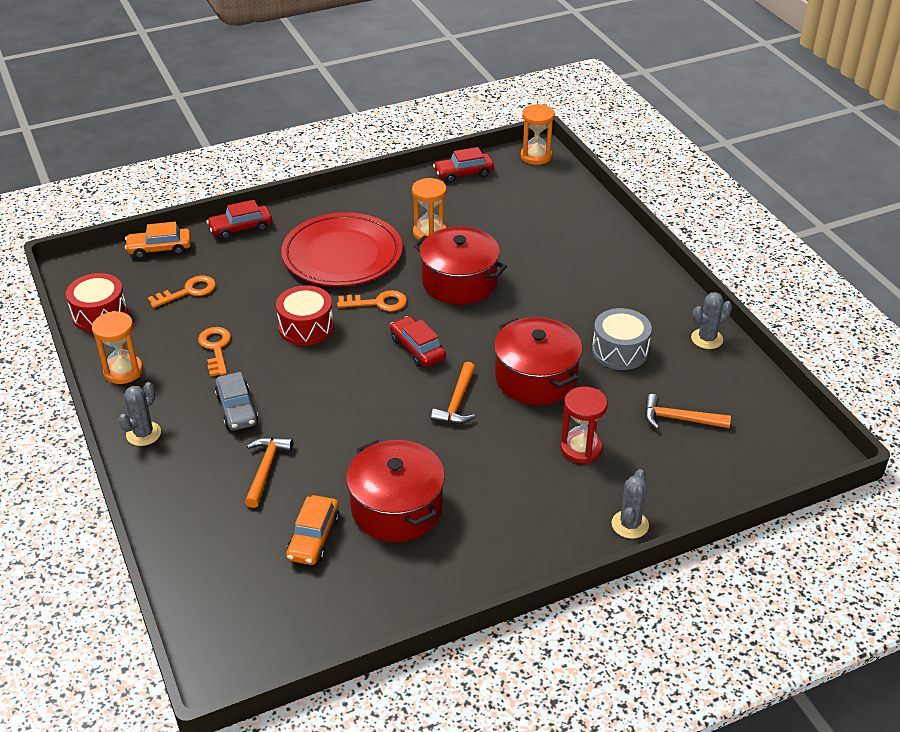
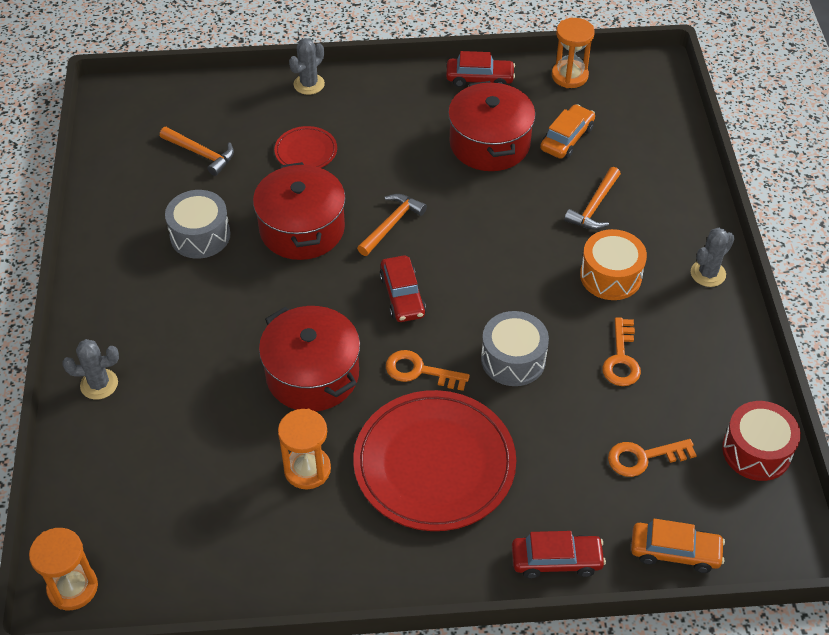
camera: 160 degrees left, 10 degrees up
orange hourglass [92,311,143,384] -> orange hourglass moved to [552,18,595,88]
grey car [215,372,258,431] -> orange drum [580,229,647,300]
red drum [276,285,334,346] -> grey drum [481,311,549,386]
red car [433,147,494,183] -> red car moved to [446,51,515,87]
red hourglass [561,387,608,464] -> red plate [274,126,337,168]
grey cactus [691,292,732,349] -> grey cactus moved to [62,339,119,400]

